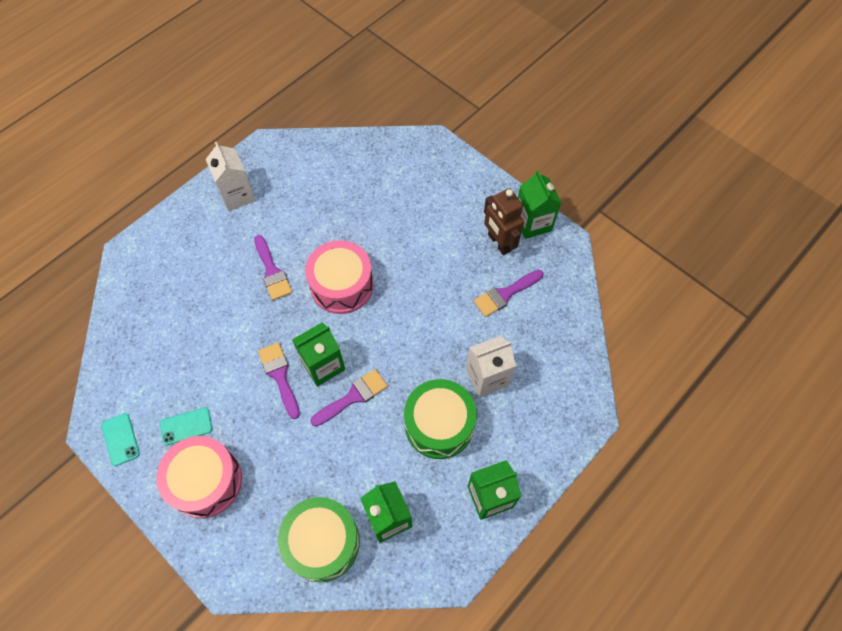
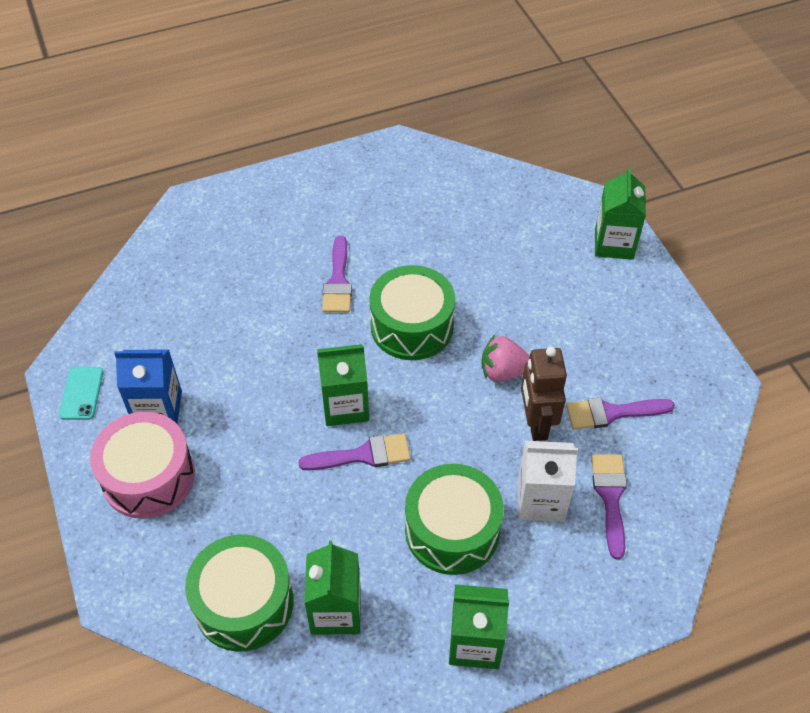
camera: 25 degrees right, 10 degrees down
turquoise phone [160,407,212,445] -> blue carton [114,349,182,423]
white carton [206,142,256,211] -> none
purple brush [258,343,300,419] -> purple brush moved to [591,454,627,559]
pink drum [305,240,374,314] -> green drum [369,265,455,360]
brown robot [484,188,524,255] -> brown robot moved to [521,347,567,441]
green carton [518,170,562,239] -> green carton moved to [595,167,646,260]
none -> pink strawberry [481,335,530,381]

